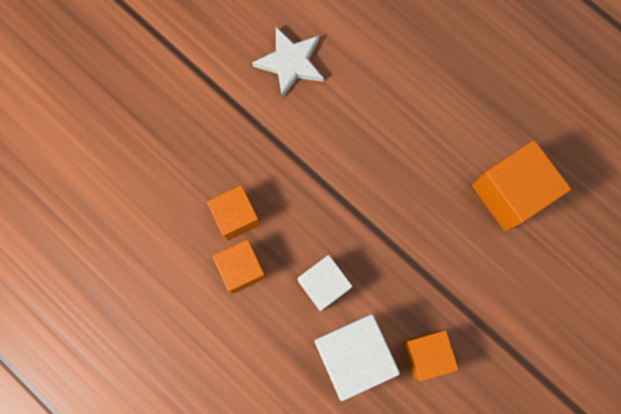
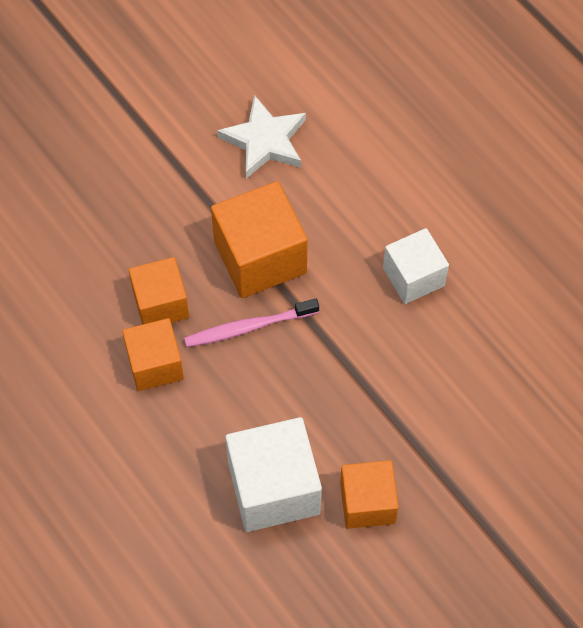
camera: 10 degrees right, 15 degrees down
white cube [298,255,352,311] -> white cube moved to [383,228,449,304]
orange cube [472,140,571,231] -> orange cube moved to [211,181,308,298]
none -> pink toothbrush [184,298,319,347]

